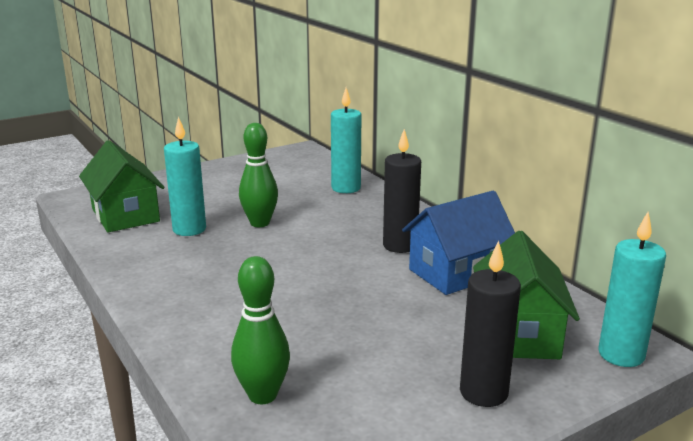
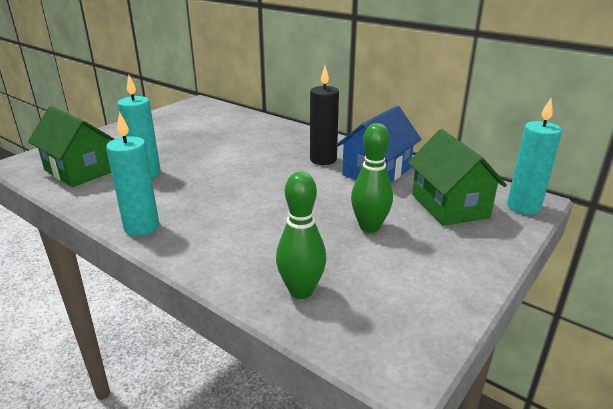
camera: 20 degrees left, 5 degrees up
green bowling pin [239,123,278,227] -> green bowling pin moved to [351,123,393,233]
turquoise candle [331,88,361,193] -> turquoise candle moved to [106,112,159,236]
black candle [460,240,521,407] -> none

